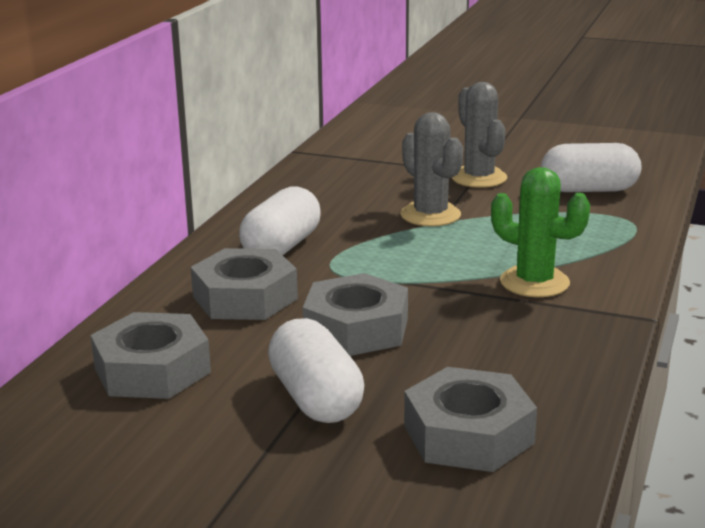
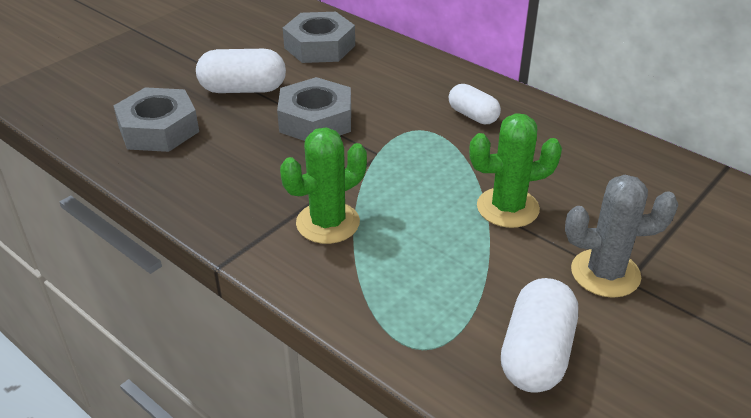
camera: 110 degrees right, 15 degrees up
grey nut [191,248,298,320] -> none
white capsule [239,186,321,255] -> white capsule [449,84,501,124], size x0.64
grey cactus [400,112,463,226] -> green cactus [469,113,562,228]

